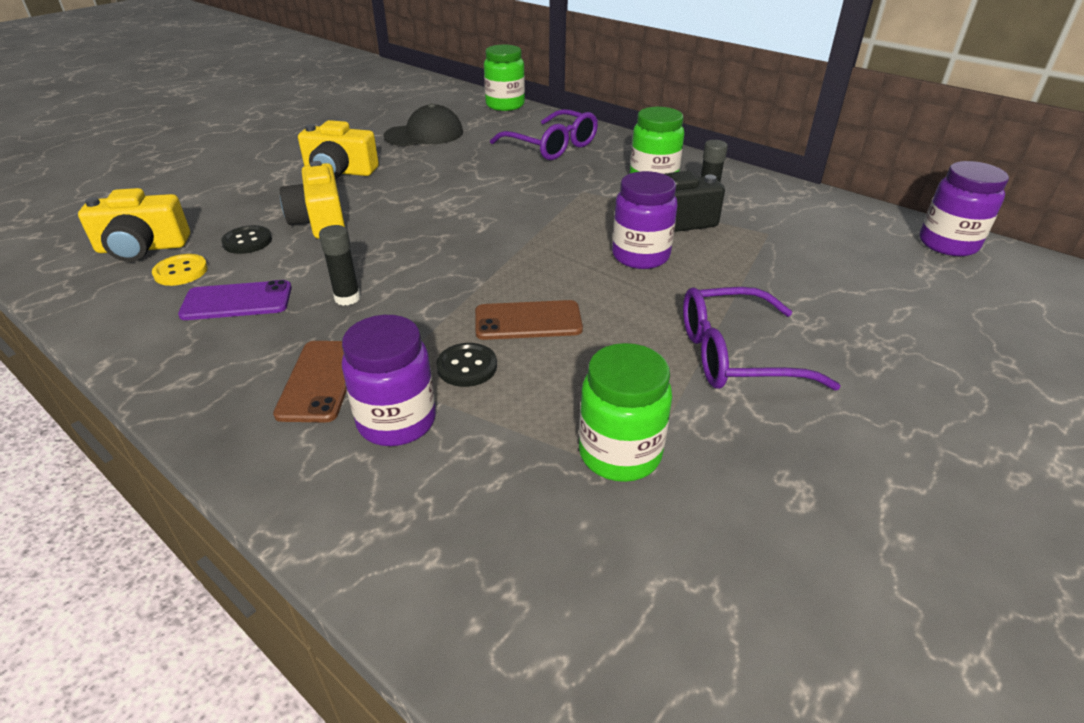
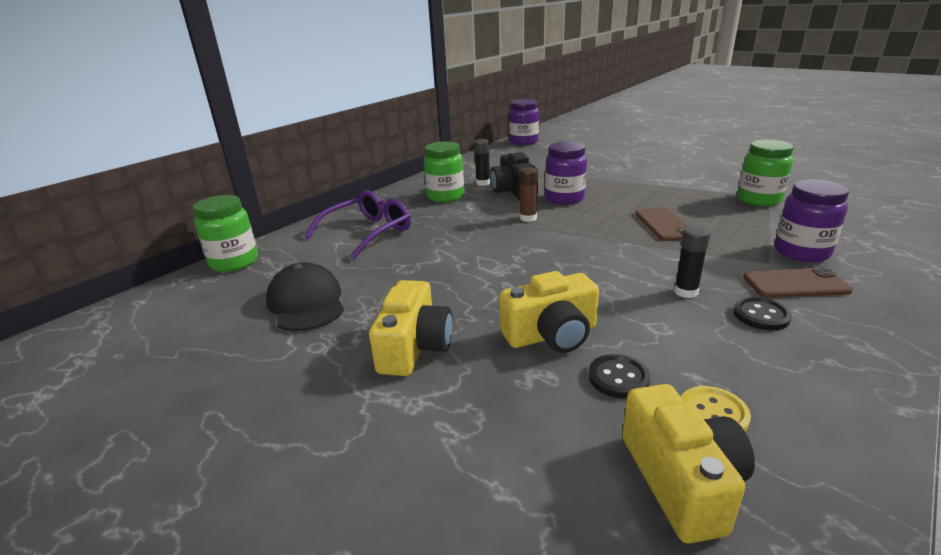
camera: 90 degrees left, 10 degrees down
purple phone [178,280,292,320] -> none
black button [436,343,497,387] -> black button moved to [733,297,792,331]
purple glasses [683,287,841,391] -> none
none -> brown glue stick [520,167,538,222]

